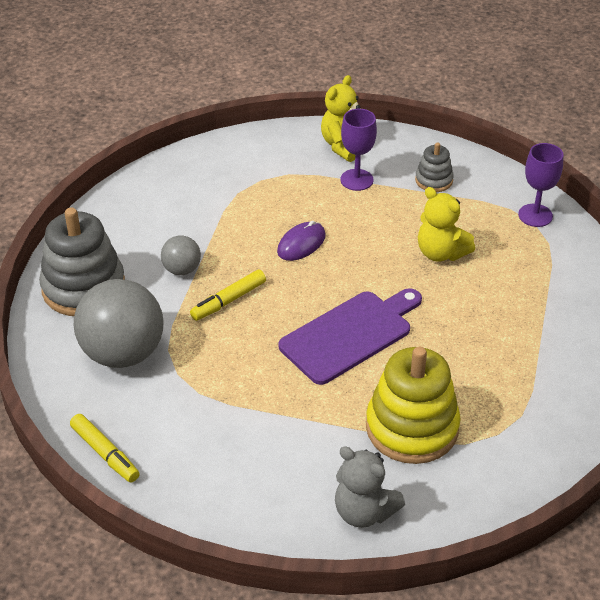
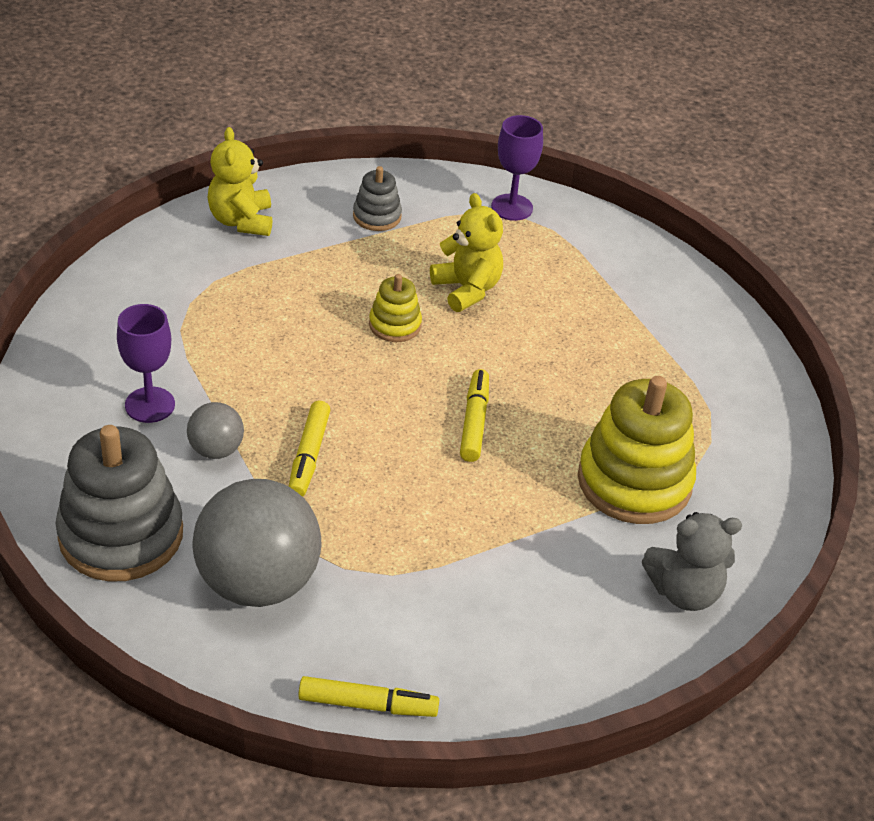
camera: 45 degrees left, 0 degrees up
purple mouse [277,221,326,261] -> none
purple cutting board [278,288,422,385] -> yellow marker [460,369,489,462]
purple goblet [340,109,377,191] -> purple goblet moved to [117,304,175,423]
yellow teddy bear [418,187,475,262] -> yellow teddy bear turned 120 degrees counterclockwise [430,193,503,312]
none -> yellow stacking toy [369,274,422,342]

